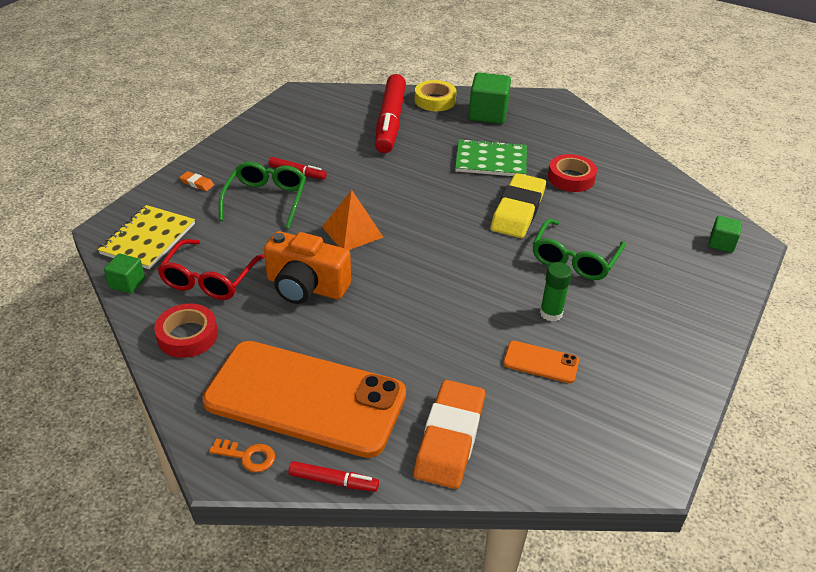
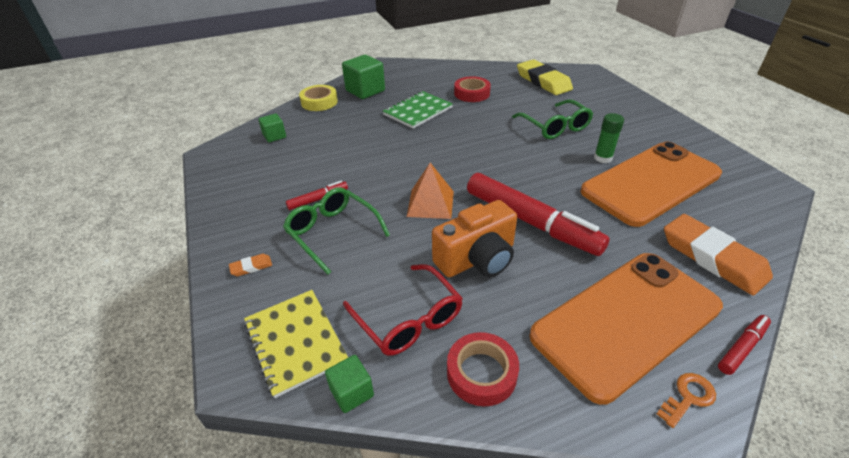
camera: 50 degrees left, 0 degrees up
red marker [375,74,406,153] -> red marker moved to [467,173,609,256]
yellow eraser [491,173,546,238] -> yellow eraser moved to [517,59,573,95]
orange phone [503,341,579,383] -> orange phone [580,142,722,227], size x2.49
green cube [709,216,742,253] -> green cube moved to [259,113,286,142]

